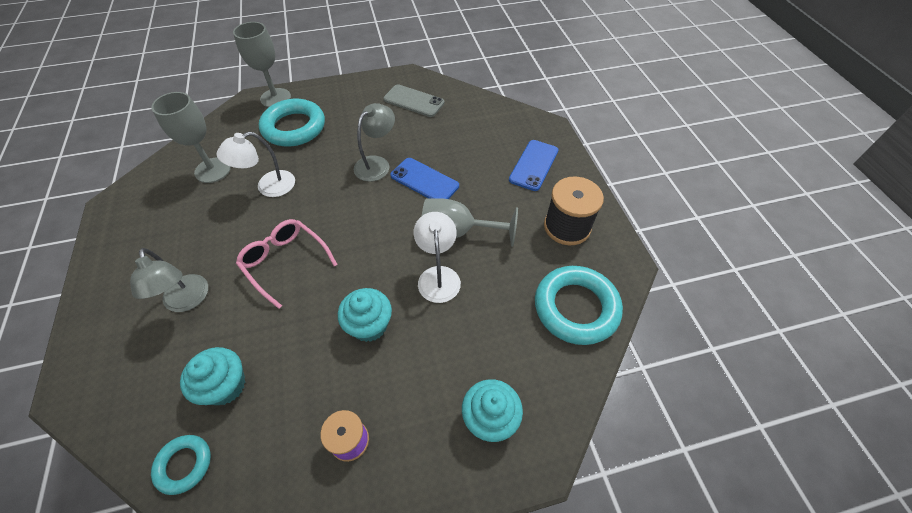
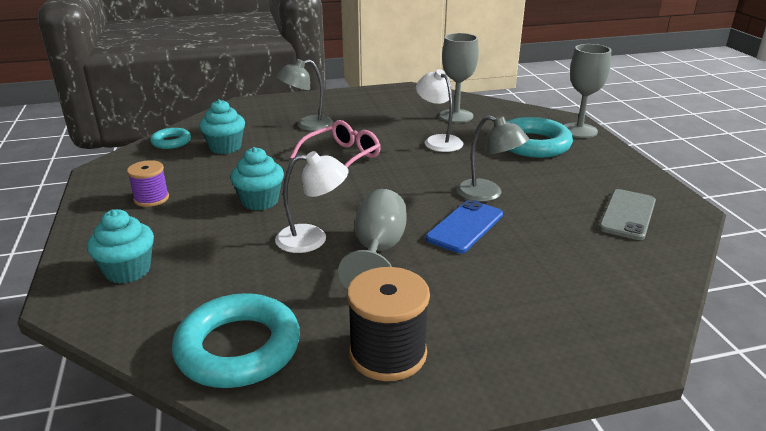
camera: 90 degrees right, 25 degrees down
blue phone [509,140,559,191] -> none

